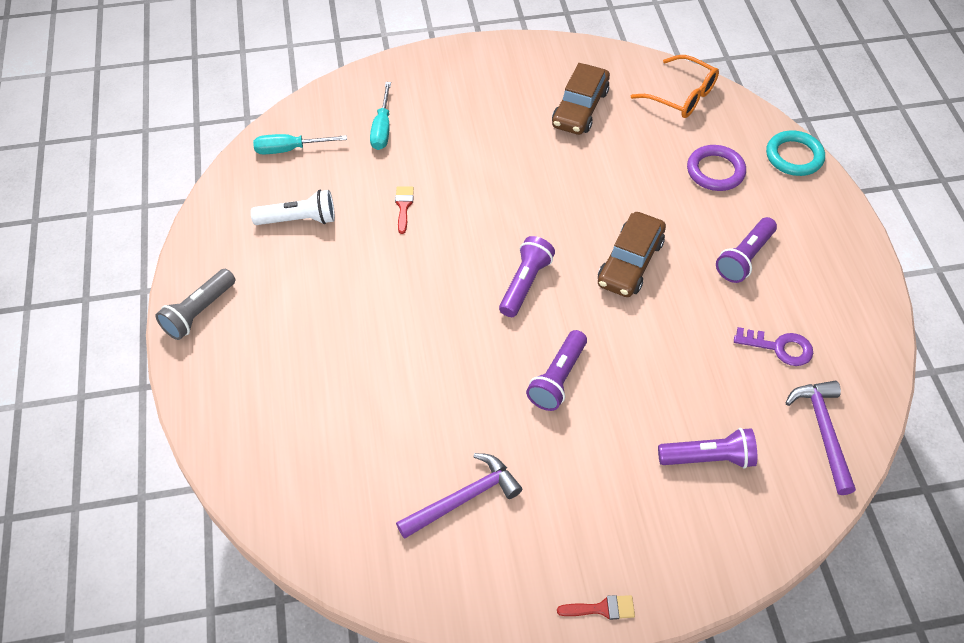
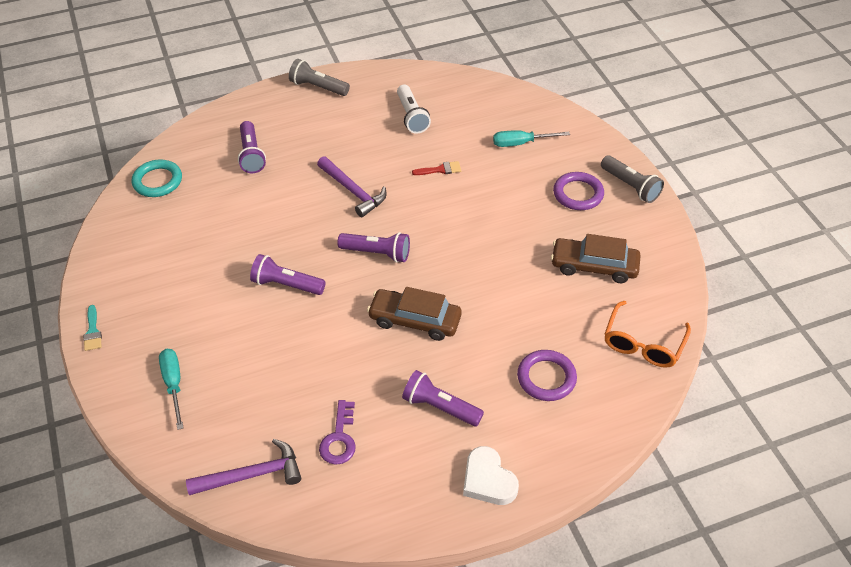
camera: 80 degrees right, 5 degrees down
turquoise screwdriver [253,134,347,154] -> turquoise screwdriver moved to [159,349,183,430]
purple hammer [396,453,522,539] -> purple hammer moved to [317,156,387,217]
red brush [557,595,635,620] -> turquoise brush [83,305,102,351]
purple flashlight [658,428,757,469] -> purple flashlight moved to [238,121,266,173]
turquoise ring [766,131,825,176] -> turquoise ring moved to [131,160,182,197]
none -> white heart [463,446,519,505]
none -> purple ring [553,172,604,210]
none -> grey flashlight [601,156,664,203]

